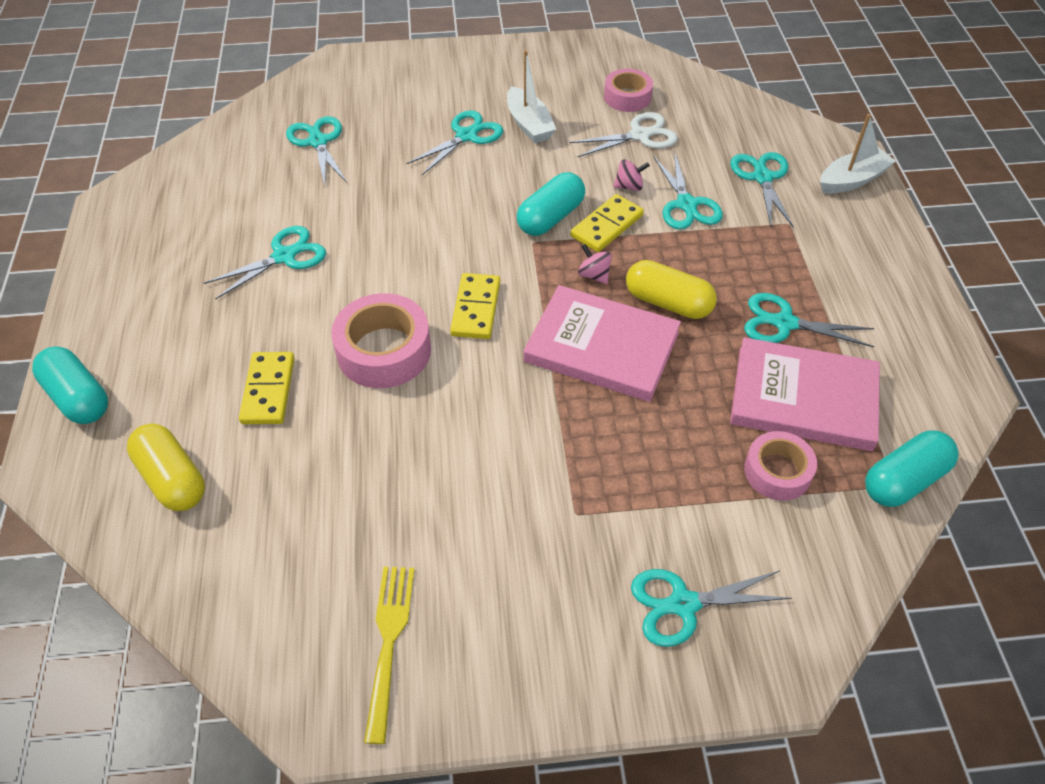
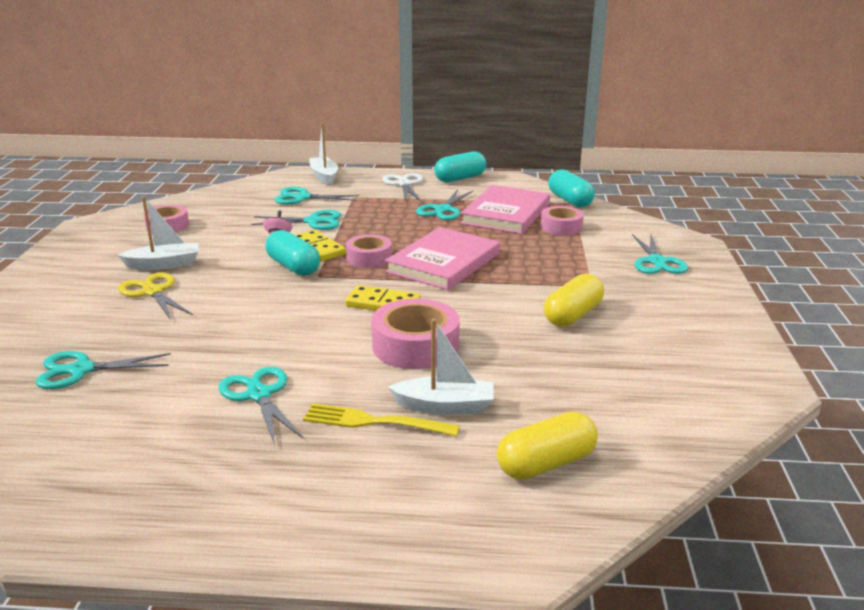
camera: 80 degrees left, 25 degrees down
turquoise capsule [32,346,108,424] -> turquoise capsule moved to [434,152,486,182]
yellow domino [239,352,295,424] -> white boat [388,319,494,415]
yellow fork [364,567,414,744] -> yellow fork moved to [303,403,460,437]
turquoise scissors [406,110,503,175] -> yellow scissors [118,272,193,320]
white scissors [569,112,678,157] -> white scissors moved to [383,173,423,201]
pink spinning top [578,244,612,284] -> pink tape [346,234,392,268]
yellow capsule [626,260,717,319] -> yellow capsule moved to [544,273,604,327]

